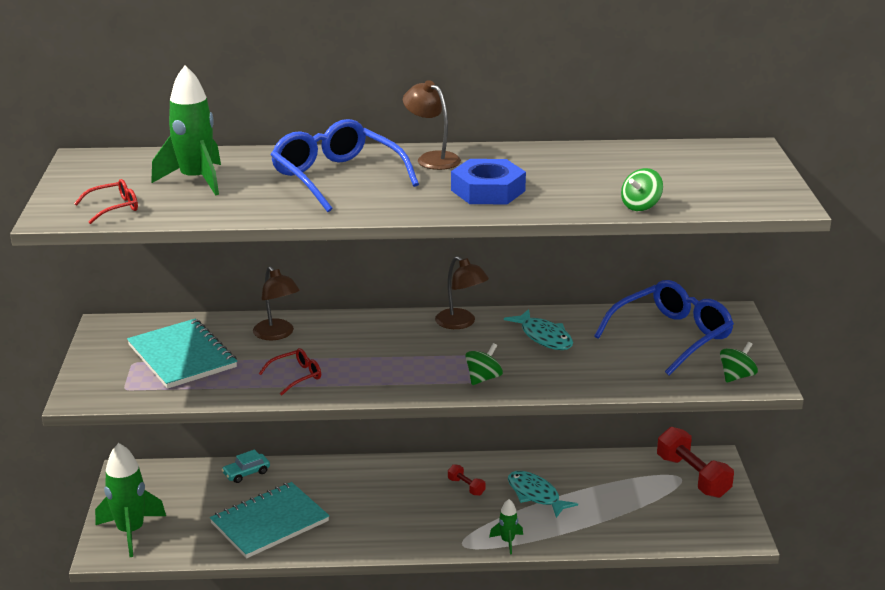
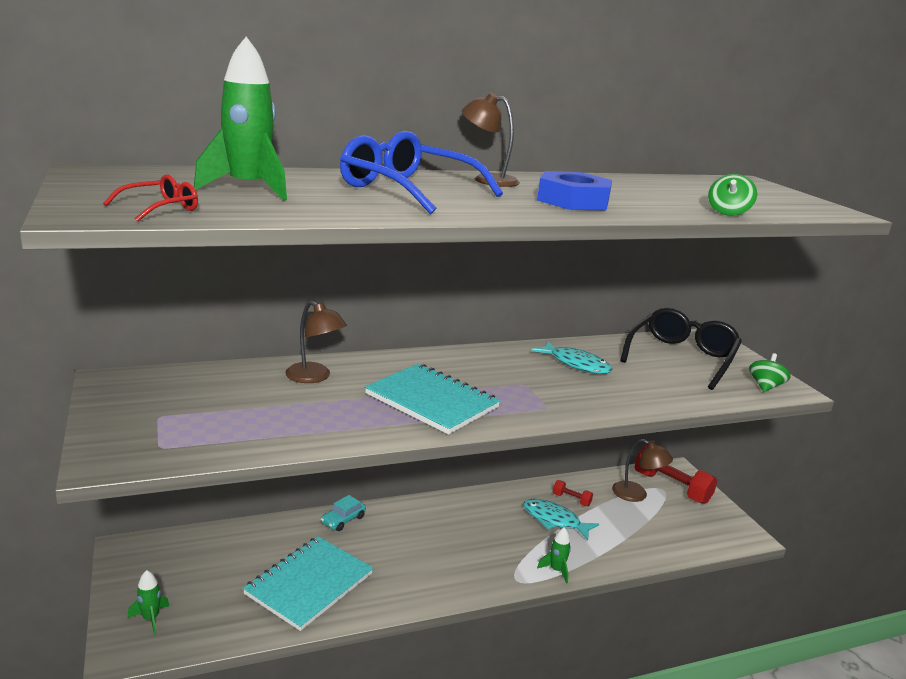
camera: 20 degrees left, 5 degrees down
green rocket [95,443,166,557] -> green rocket [128,570,169,635], size x0.49
turquoise notebook [127,319,237,389] -> turquoise notebook moved to [365,363,501,434]
turquoise car [222,449,270,483] -> turquoise car moved to [321,495,366,531]
red glasses [258,348,321,396] -> none
brown lamp [435,256,489,329] -> brown lamp moved to [612,439,673,502]
red dumbbell [448,464,485,496] -> red dumbbell moved to [553,480,593,506]
green spinning top [465,343,503,385] -> none
blue glasses [594,280,734,376] -> black glasses [620,308,742,390]

